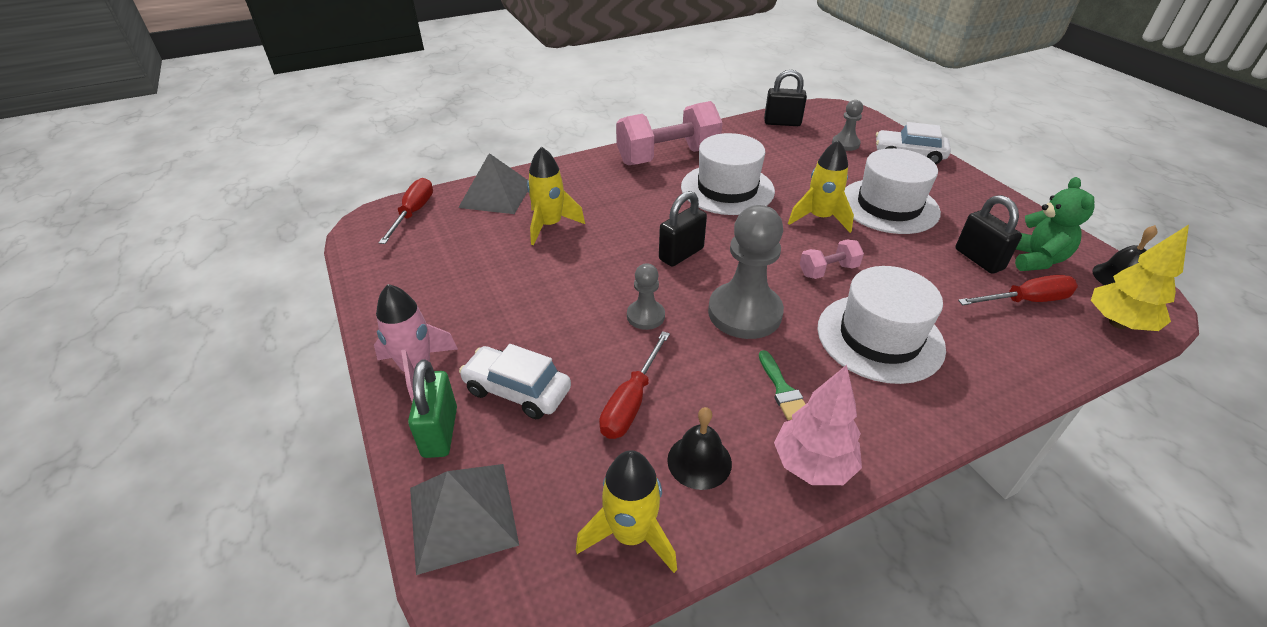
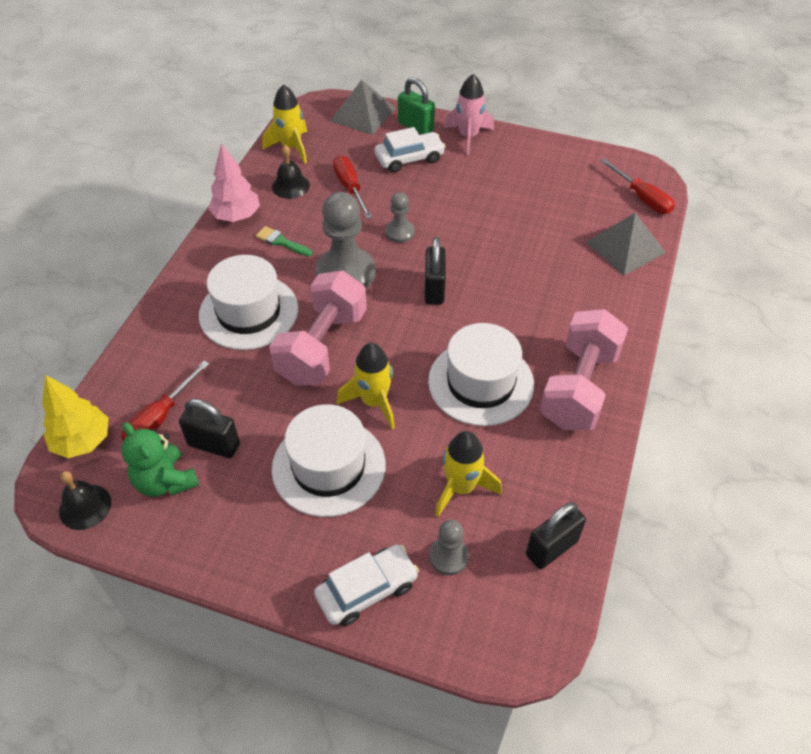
camera: 135 degrees right, 10 degrees up
yellow rocket [527,147,585,245] -> yellow rocket moved to [436,431,502,517]
pink dumbbell [800,240,864,279] -> pink dumbbell [269,271,367,386], size x2.13

